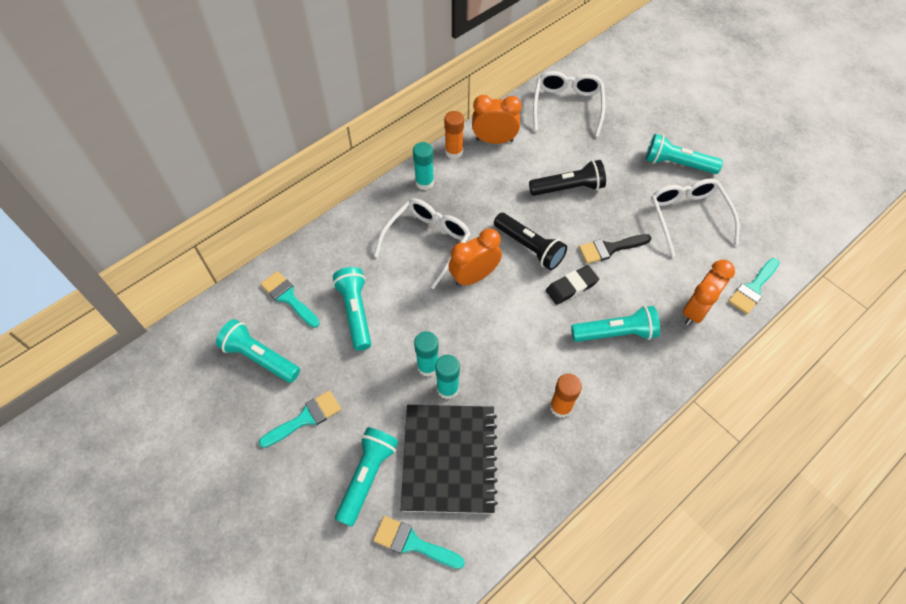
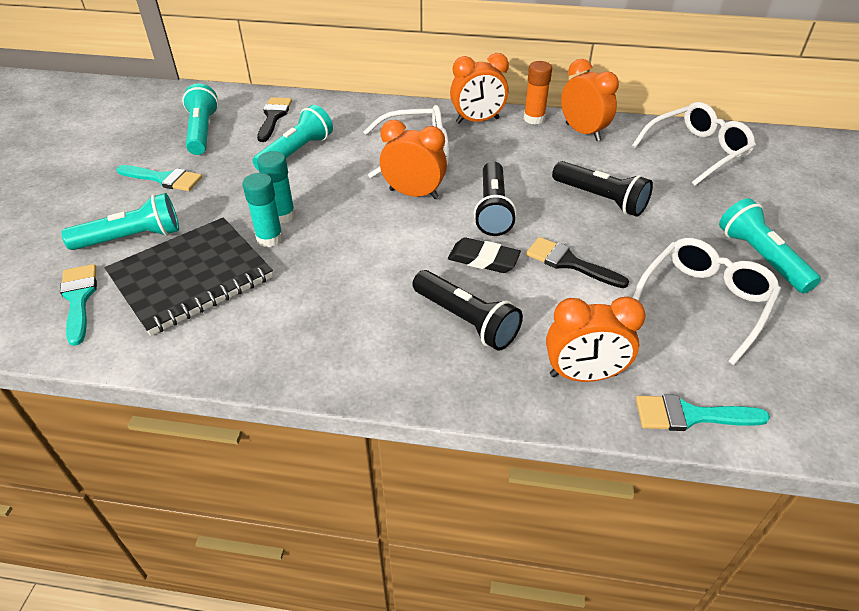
camera: 50 degrees right, 15 degrees down
turquoise brush [260,271,320,328] -> black brush [257,97,292,142]
turquoise glue stick [413,142,434,190] -> orange clock [450,53,509,124]
orange glue stick [550,374,582,418] -> none
turquoise flashlight [571,306,660,342] -> black flashlight [412,270,523,351]

